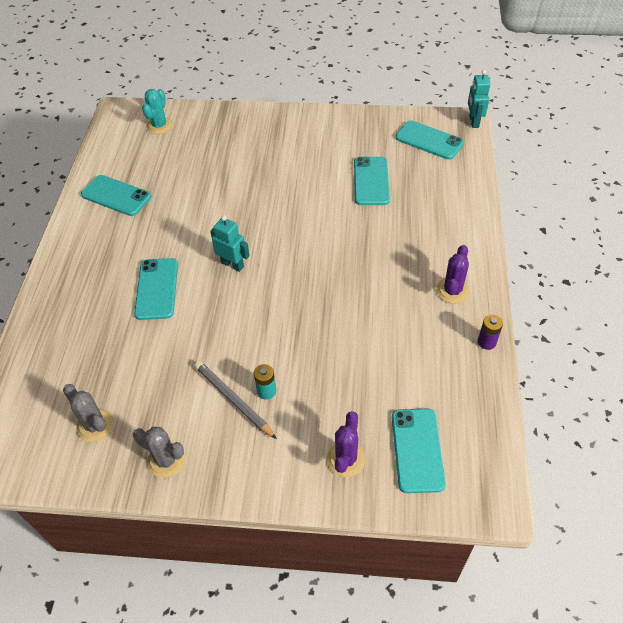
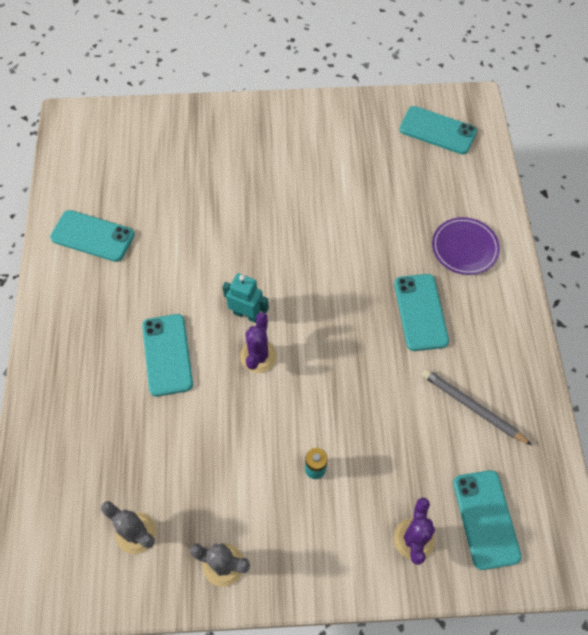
camera: 10 degrees left, 10 degrees up
turquoise cactus [142,89,173,134] -> none
grey pencil [194,361,277,439] -> grey pencil moved to [422,369,532,445]
turquoise phone [354,157,390,205] -> turquoise phone moved to [394,274,449,351]
purple cactus [436,245,470,304] -> purple cactus moved to [240,312,277,373]
turquoise robot [468,70,491,128] -> none
purple battery [478,314,503,350] -> none
none -> purple plate [432,217,500,275]

